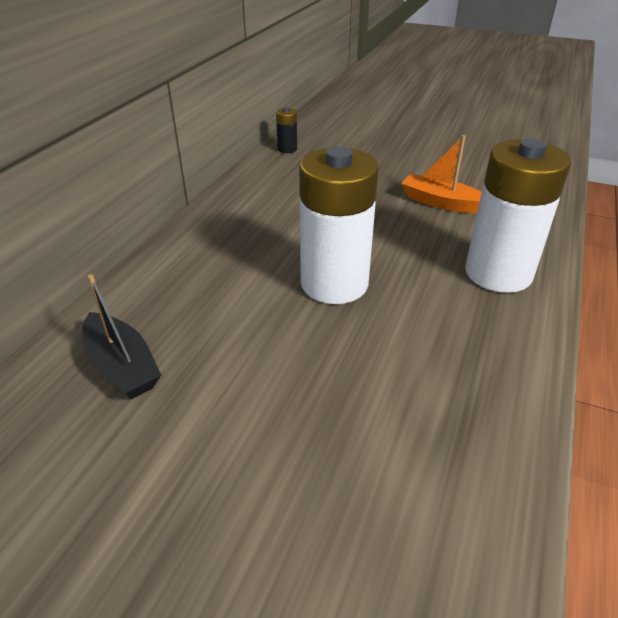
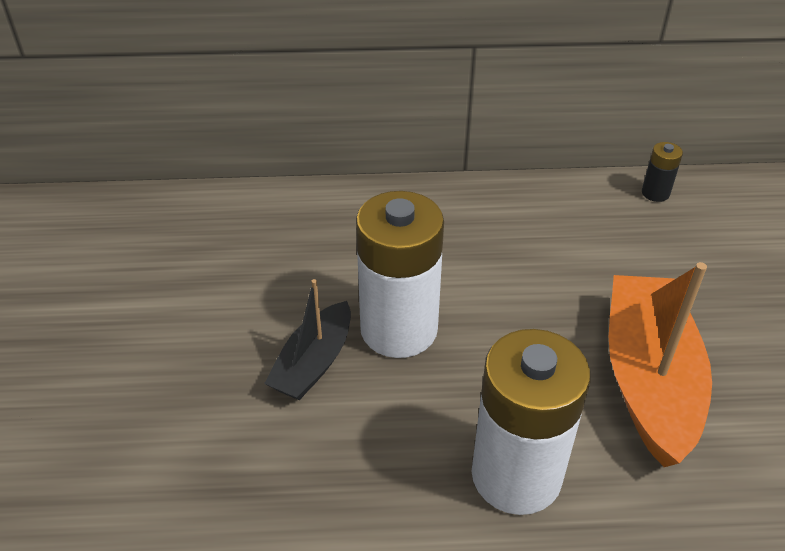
camera: 65 degrees right, 5 degrees up
black boat [82,274,161,399] -> black boat moved to [264,279,351,400]
orange boat [401,135,482,213] -> orange boat [609,262,712,467], size x1.72

